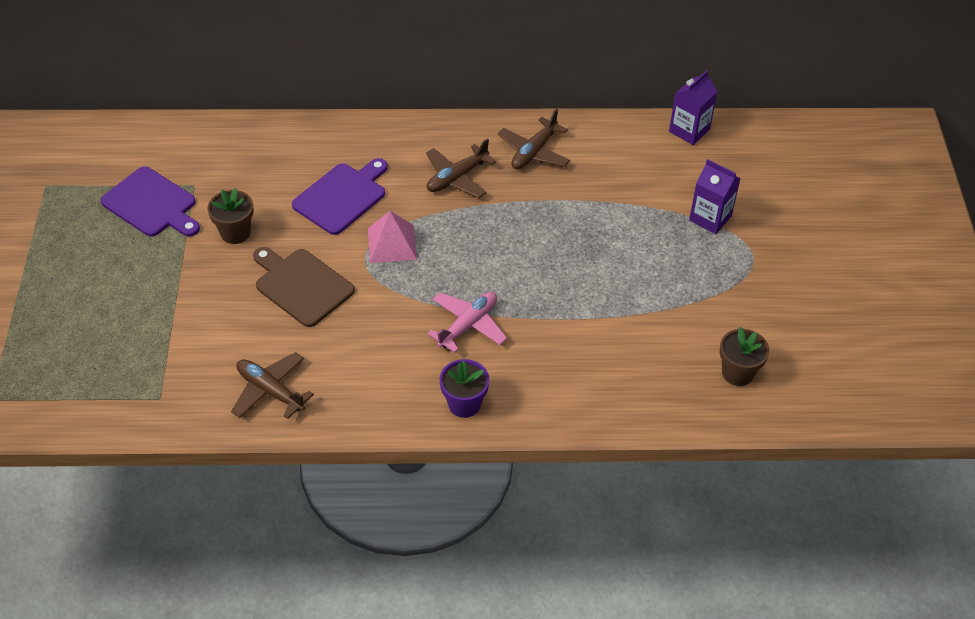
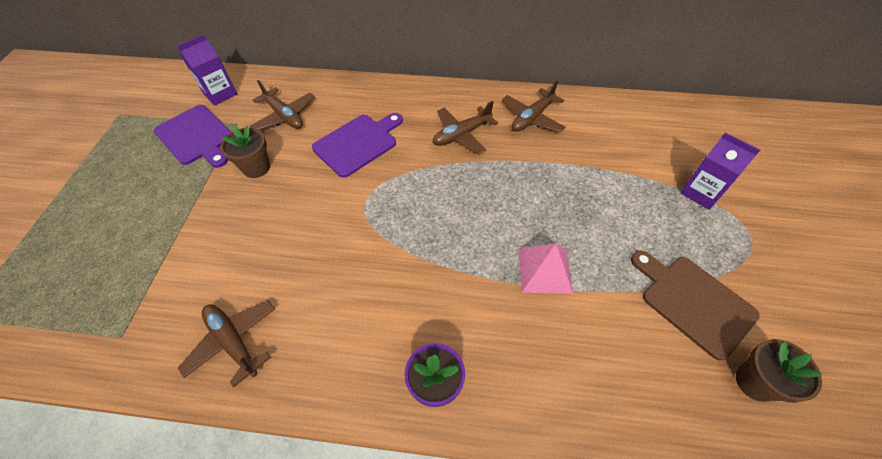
camera: 10 degrees right, 5 degrees up
brown cutting board [253,247,355,327] -> brown cutting board moved to [631,251,760,360]
pink pyramid [368,211,417,263] -> pink pyramid moved to [518,243,573,294]
pink plane [427,292,507,353] -> none
purple carton [669,70,718,145] -> purple carton moved to [177,35,237,106]
none -> brown plane [250,80,315,130]

